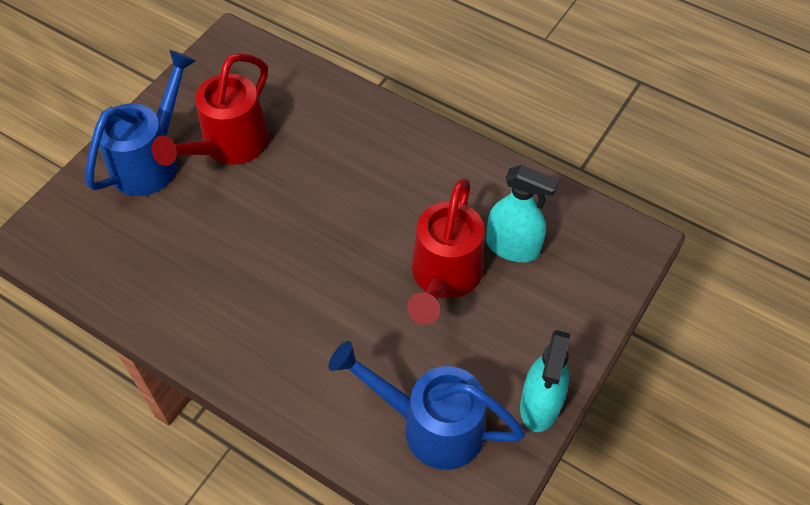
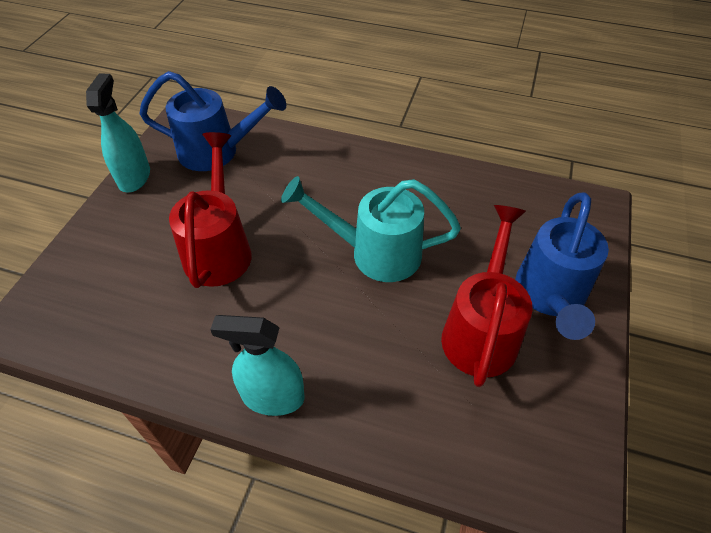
camera: 165 degrees right, 5 degrees down
turquoise spray bottle [486,165,559,262] -> turquoise spray bottle moved to [210,315,304,416]
none -> turquoise watering can [281,176,461,282]

